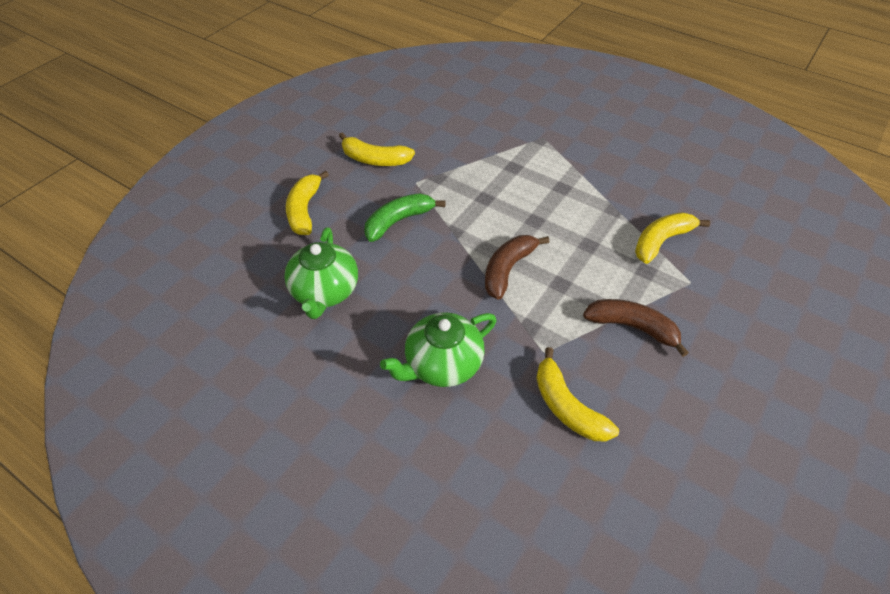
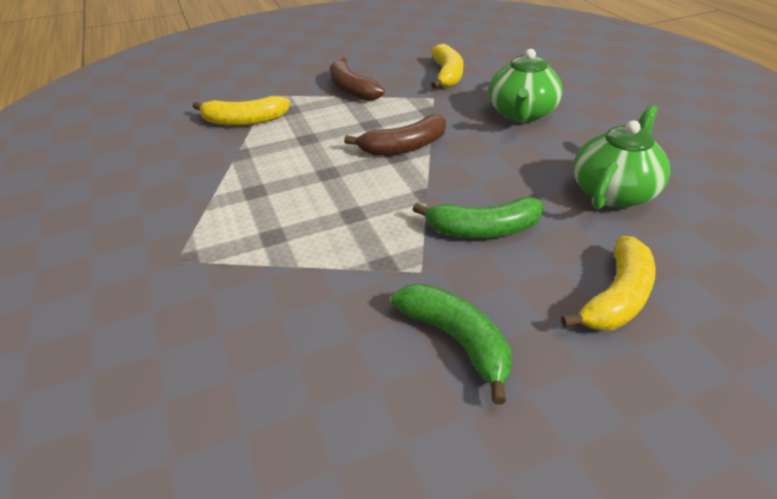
camera: 145 degrees left, 10 degrees down
yellow banana [339,132,415,166] -> green banana [391,284,512,405]
green teapot [380,312,496,387] -> green teapot turned 105 degrees clockwise [489,49,563,122]

